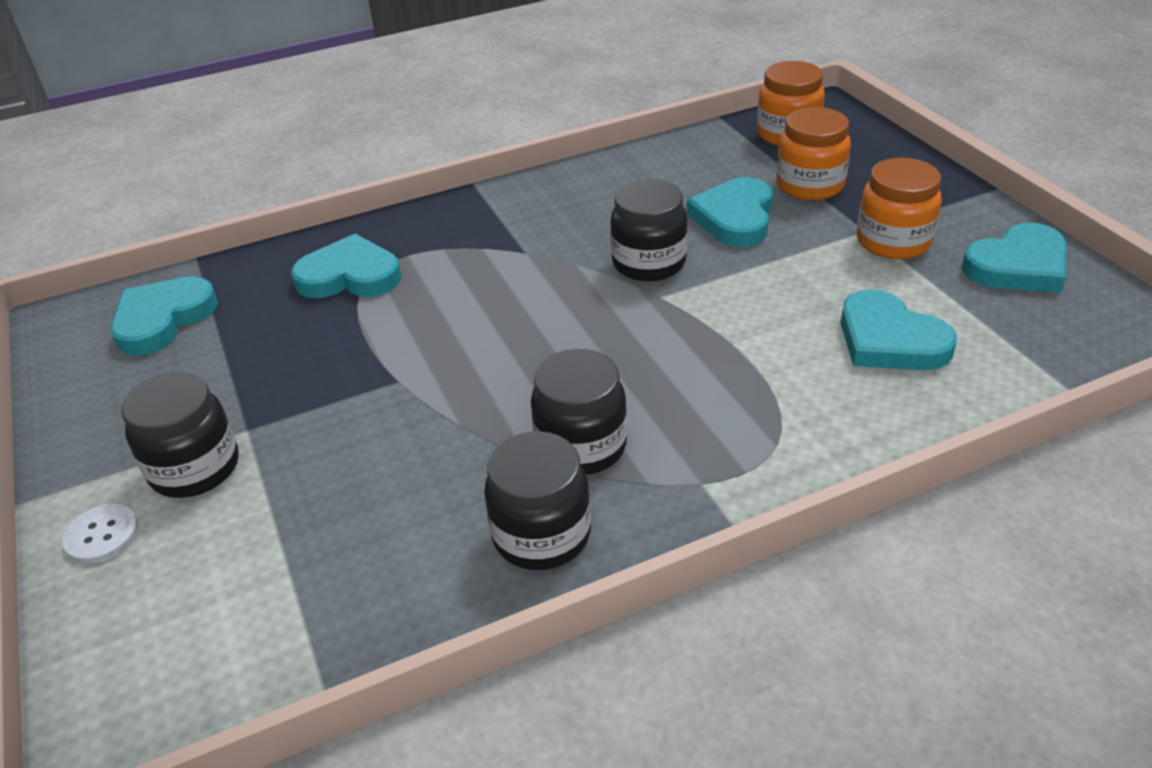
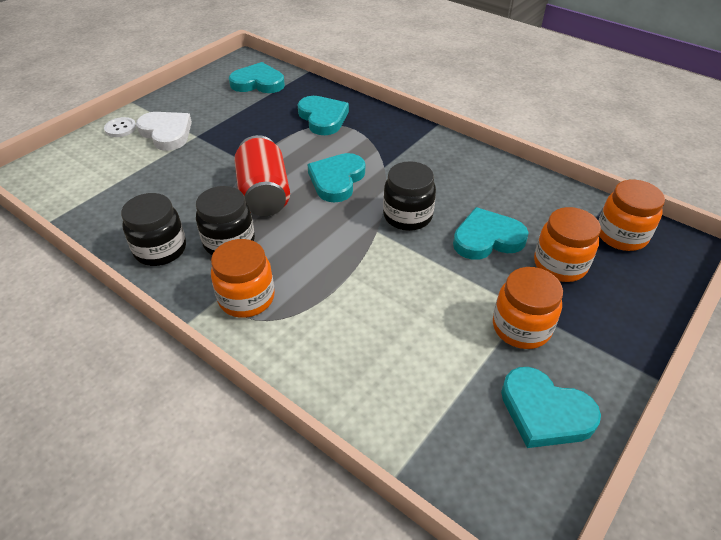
camera: 60 degrees right, 5 degrees up
black jar [121,372,239,498] -> white heart [136,112,192,151]
turquoise heart [841,289,957,370] -> turquoise heart moved to [307,153,365,203]
none -> orange jar [211,239,275,318]
none -> red can [234,135,290,216]

